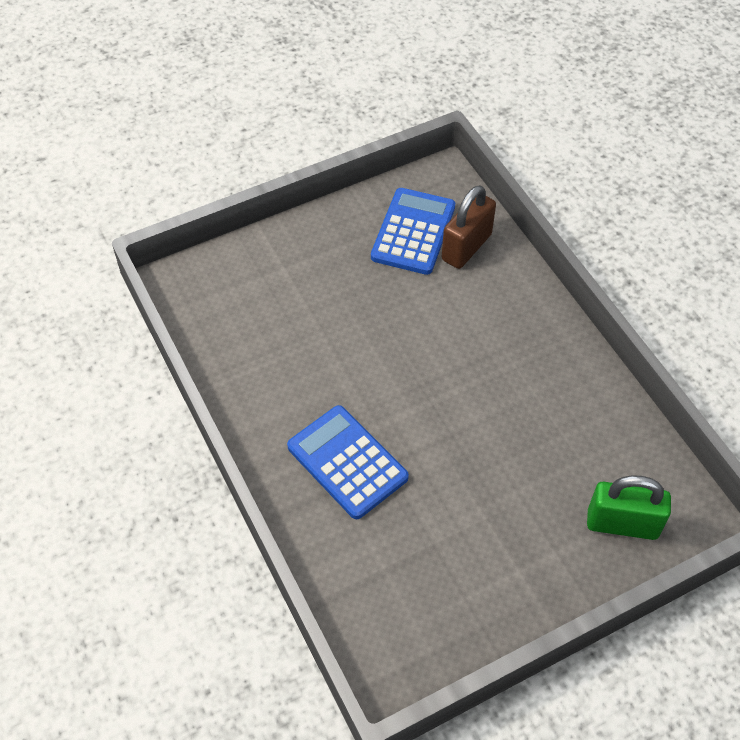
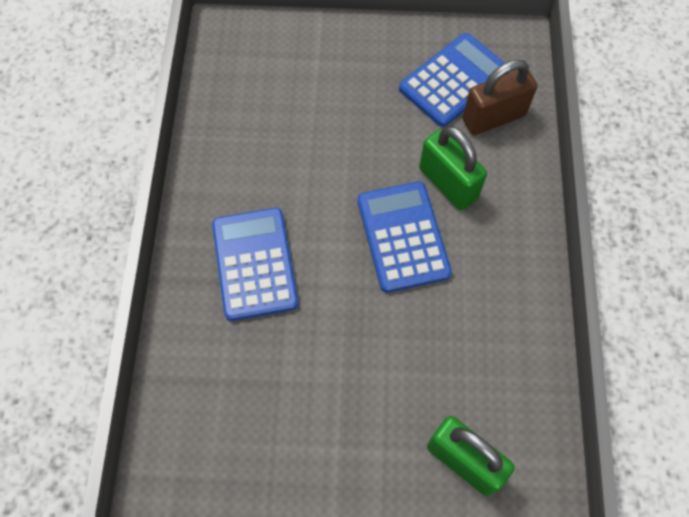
camera: 30 degrees right, 10 degrees up
none -> blue calculator [358,181,452,293]
none -> green padlock [419,126,487,210]

